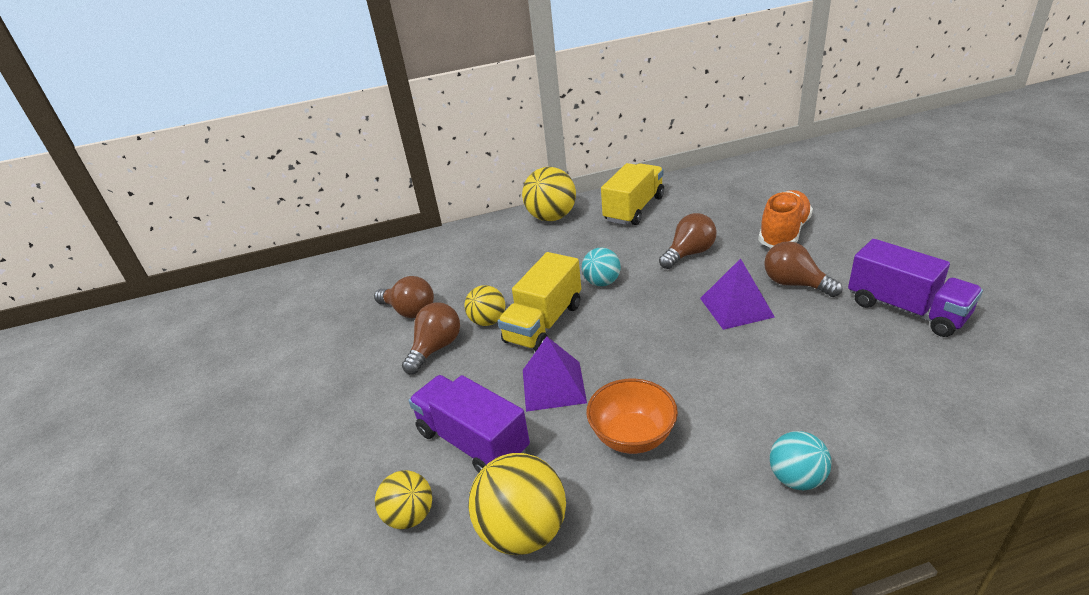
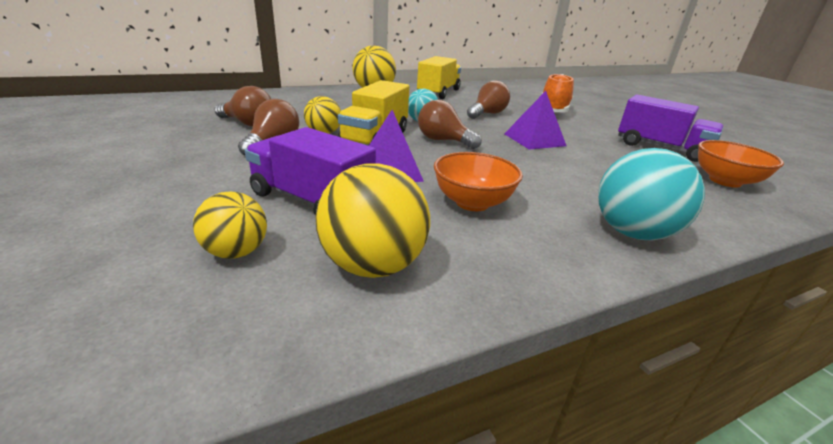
camera: 15 degrees left, 5 degrees down
brown light bulb [764,241,843,297] -> brown light bulb moved to [418,100,482,149]
turquoise ball [770,431,831,491] -> turquoise ball [598,148,705,240], size x1.63
none -> orange bowl [698,140,784,188]

